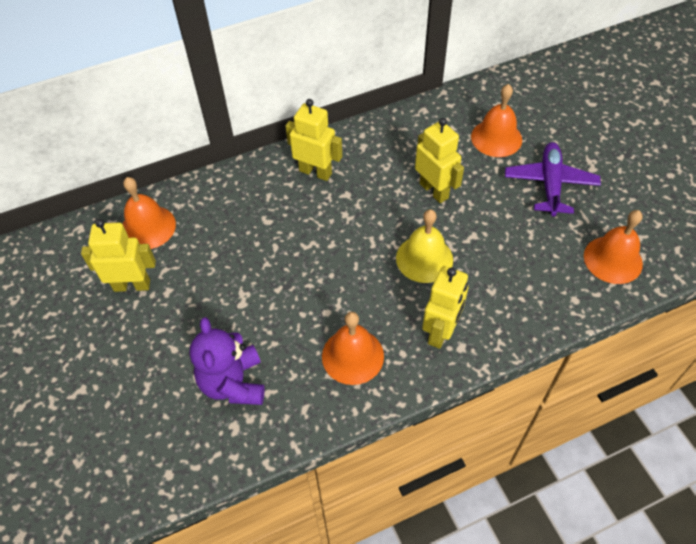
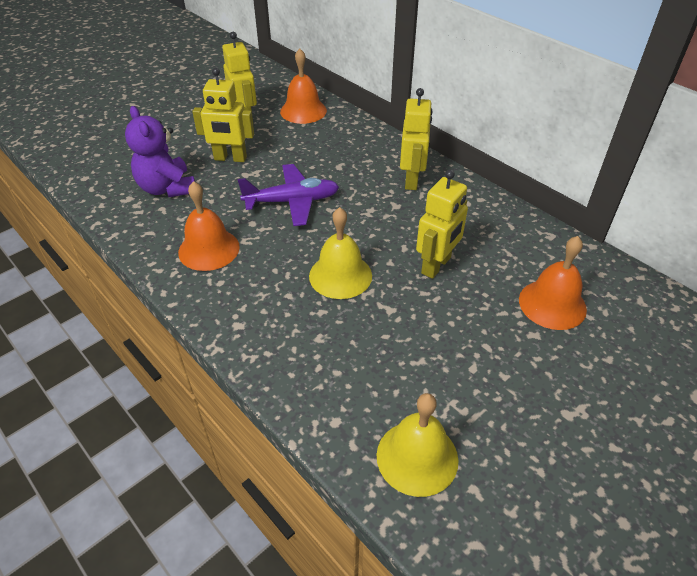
camera: 70 degrees right, 10 degrees down
purple teddy bear [190,317,265,405] -> purple teddy bear turned 90 degrees counterclockwise [125,106,195,197]
yellow robot [422,266,468,349] -> yellow robot moved to [192,68,254,162]
purple plane [505,142,601,216] -> purple plane moved to [238,164,339,226]
orange bell [584,210,643,284] -> yellow bell [377,393,459,497]

